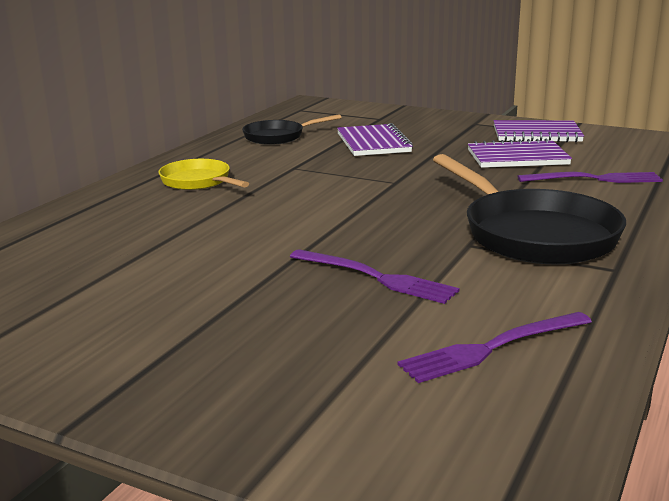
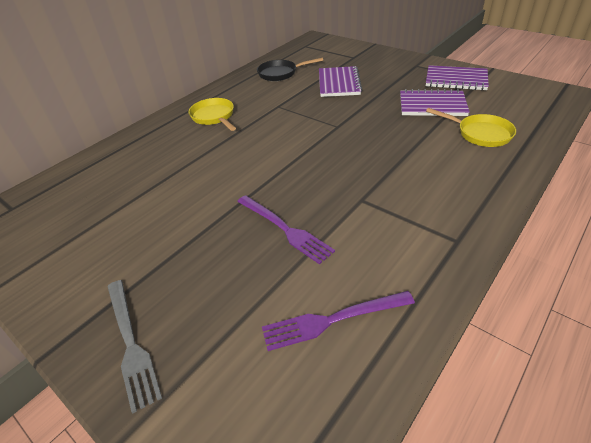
camera: 15 degrees right, 20 degrees up
black pan [433,154,626,265] -> none
purple fork [518,172,663,183] -> yellow pan [426,108,516,147]
none -> grey fork [107,280,162,414]

